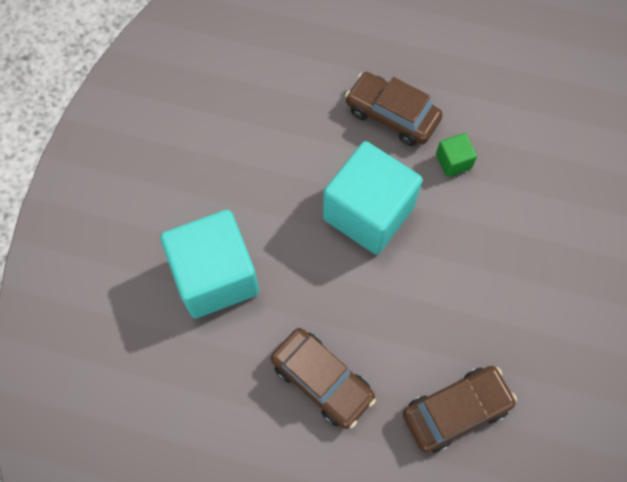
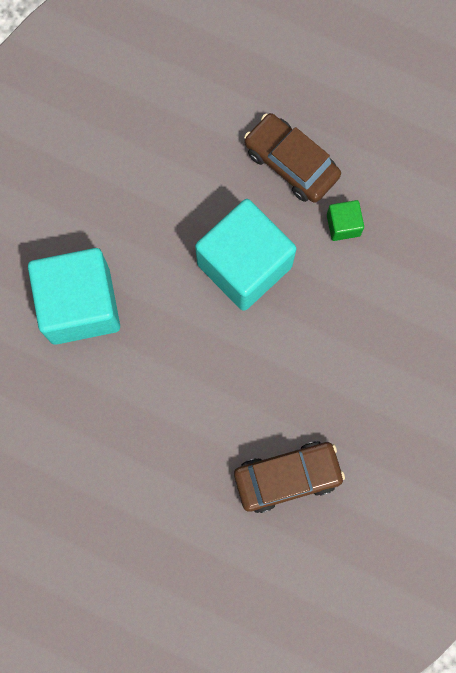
camera: 10 degrees right, 10 degrees up
brown car [271,328,376,429] -> none

